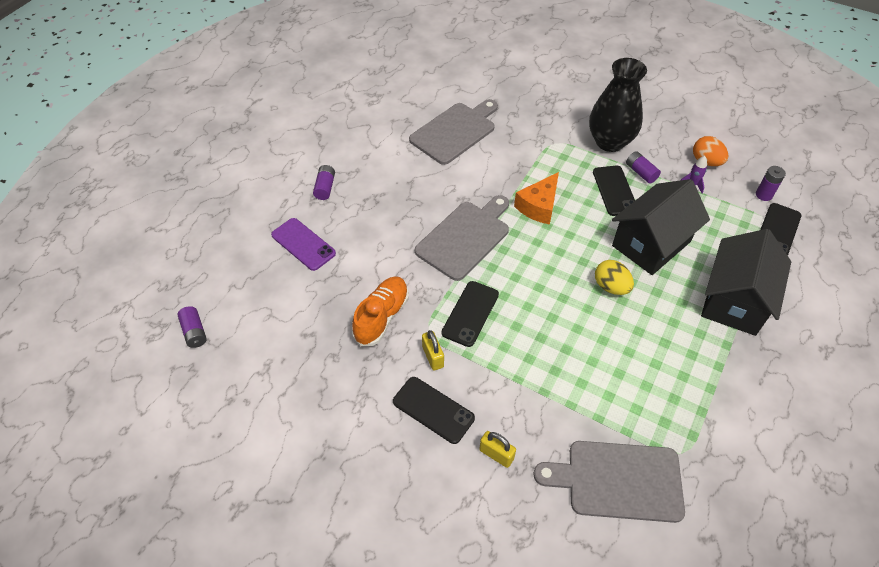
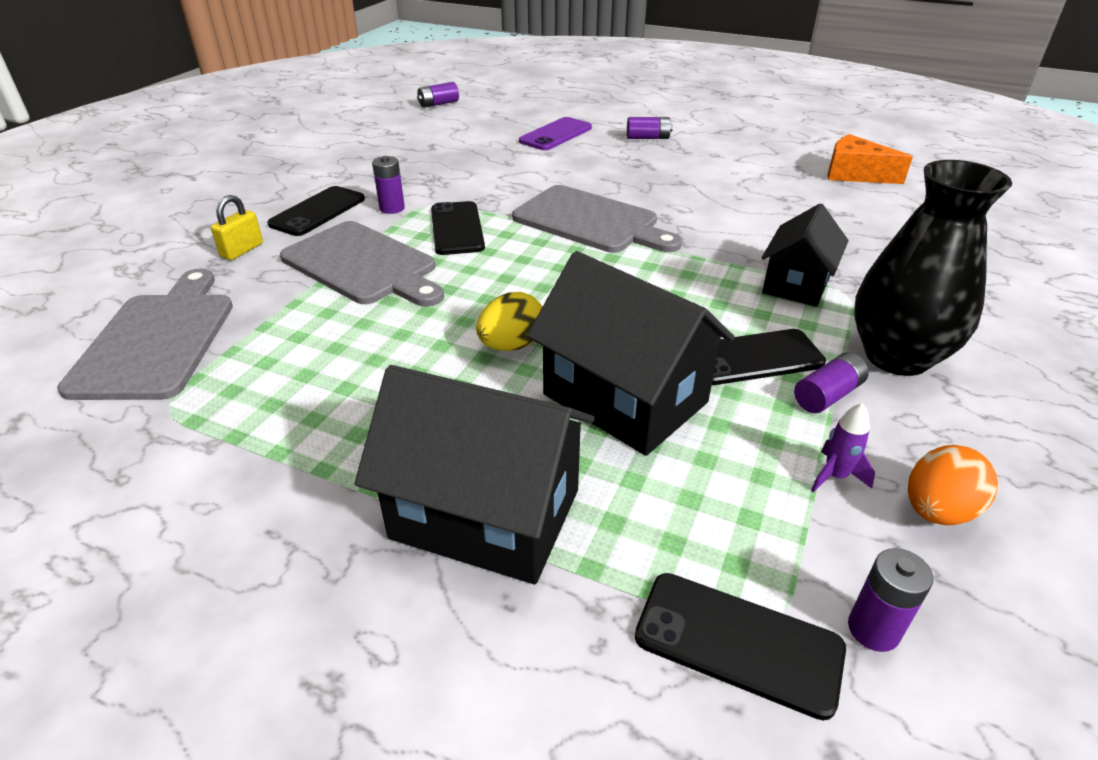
camera: 85 degrees right, 15 degrees down
orange shoe [352,276,409,346] -> none
grey cutting board [409,99,498,165] -> grey cutting board moved to [280,221,444,307]
yellow padlock [422,330,444,371] -> purple battery [372,156,405,214]
black phone [441,281,499,347] -> black phone turned 60 degrees clockwise [431,201,485,255]
orange cheese [514,172,559,225] -> orange cheese moved to [827,134,913,184]
none -> black house [761,203,849,307]

